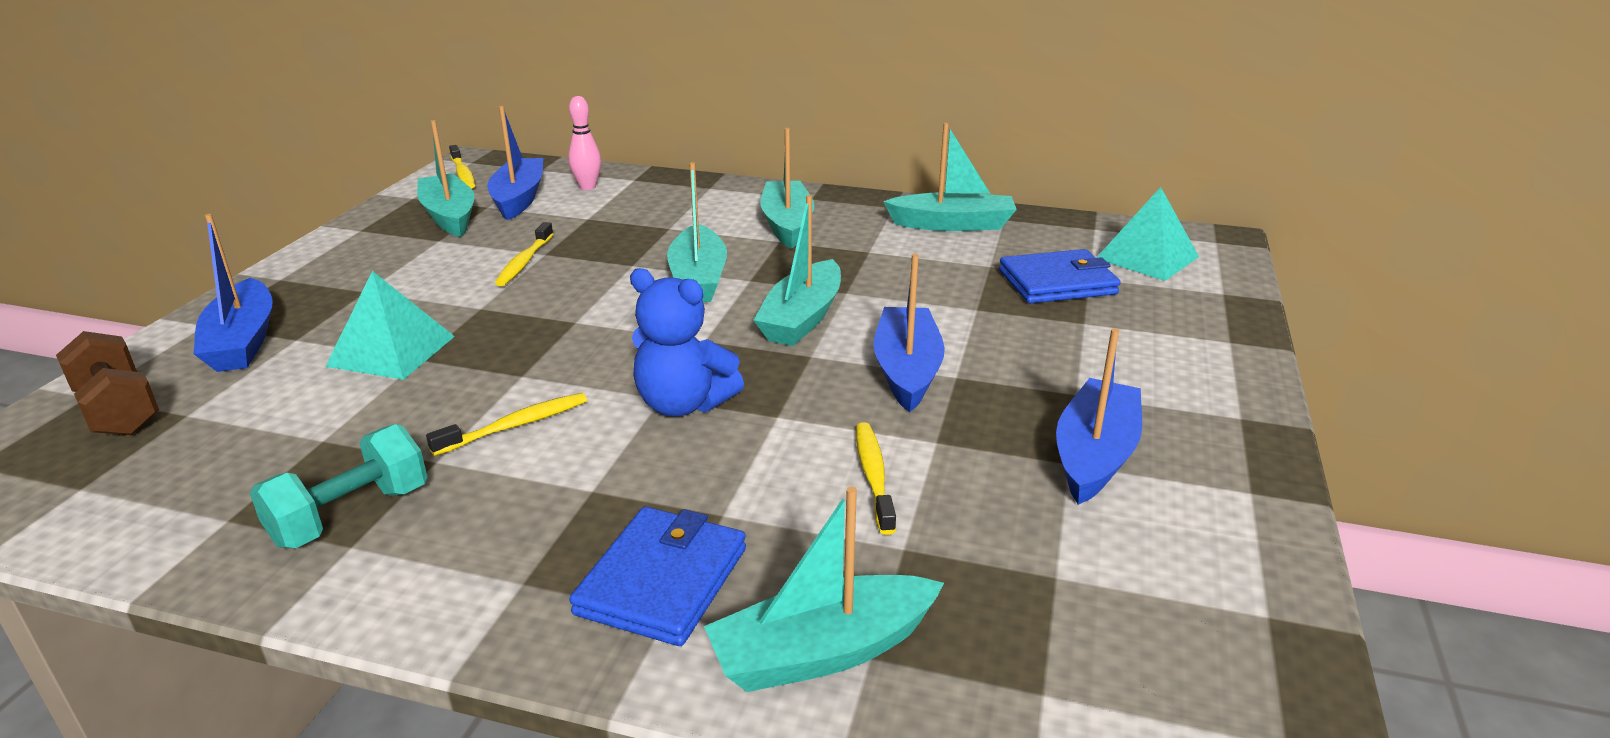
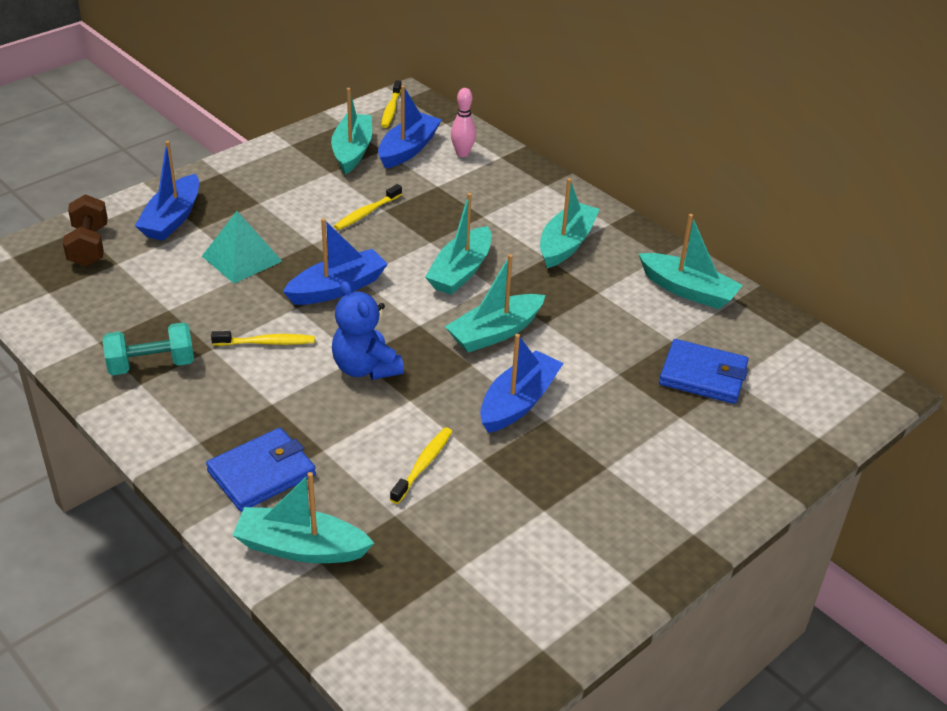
camera: 30 degrees right, 10 degrees up
blue boat [1056,328,1142,505] -> blue boat moved to [283,218,388,305]
turquoise pyramid [1096,187,1199,281] -> none

